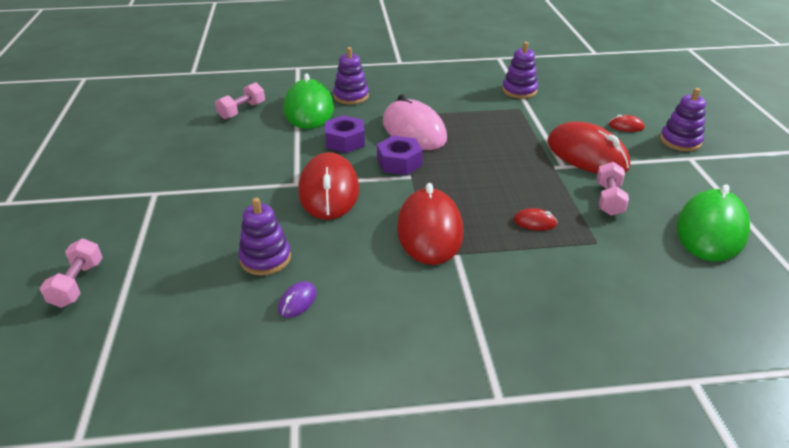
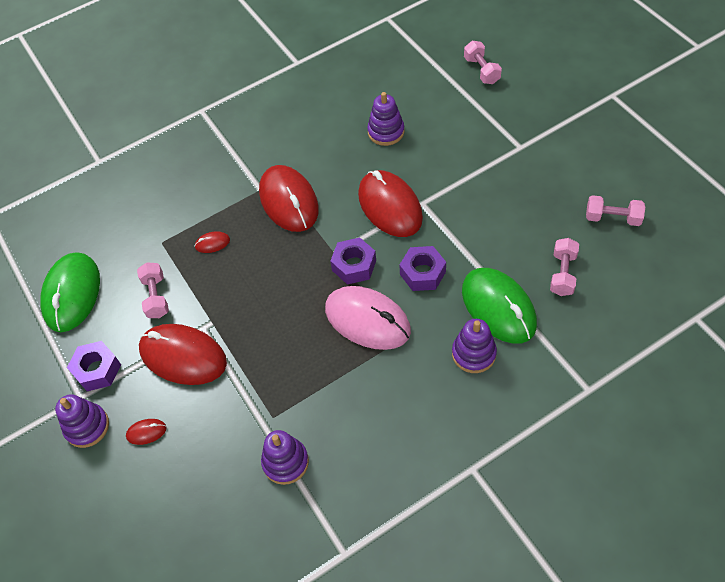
camera: 160 degrees right, 20 degrees up
purple mouse [278,281,317,318] -> none
none -> purple nut [67,341,121,391]
none -> pink dumbbell [586,195,645,226]

